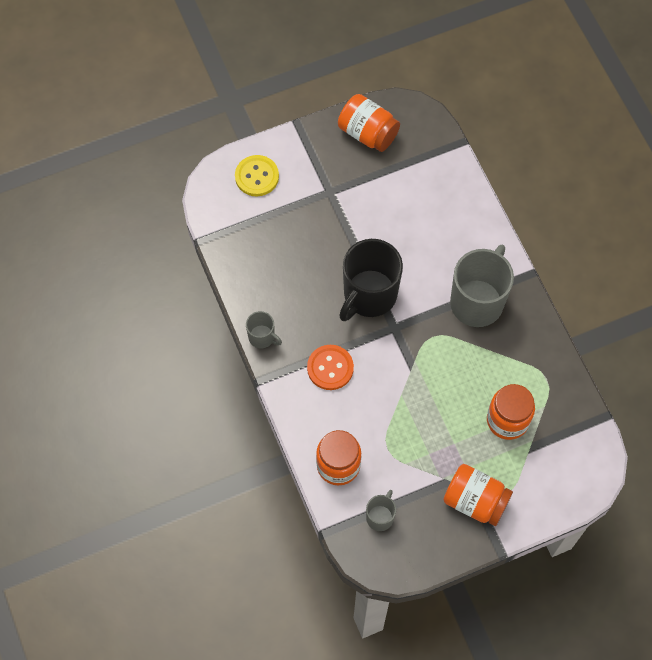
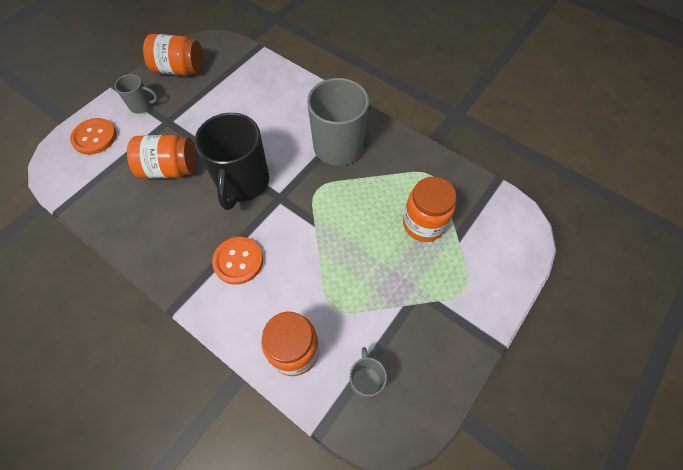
camera: 30 degrees left, 5 degrees down
yellow button [235,155,279,196] -> orange button [70,118,116,155]
grey mug [246,311,282,348] -> grey mug moved to [115,74,158,114]
orange jar [443,464,513,526] -> orange jar moved to [127,135,197,178]

